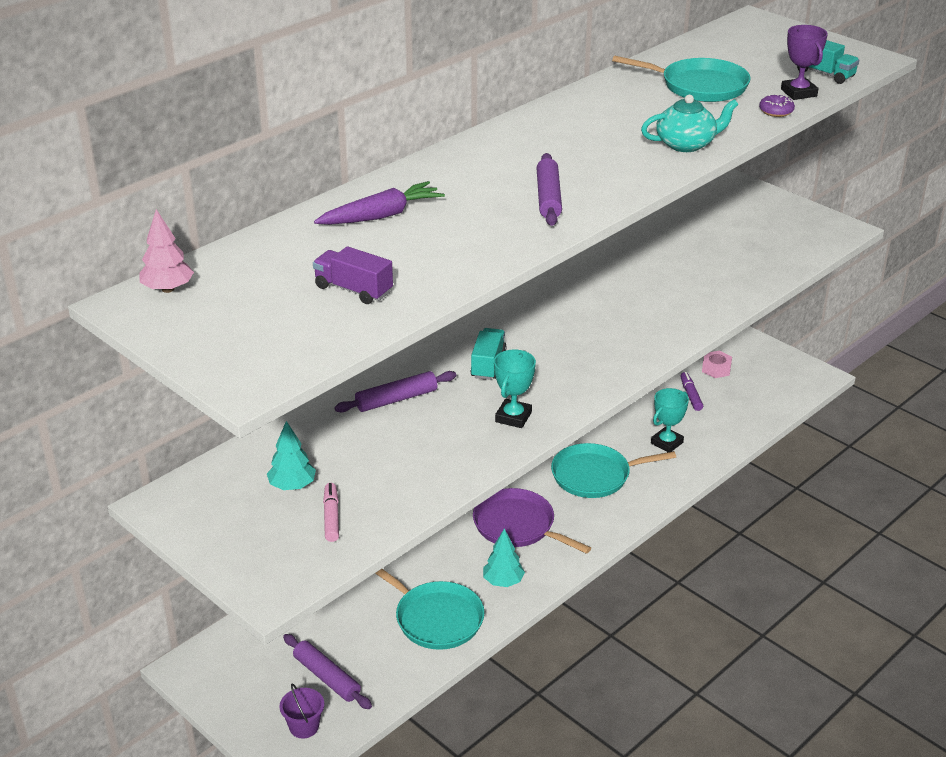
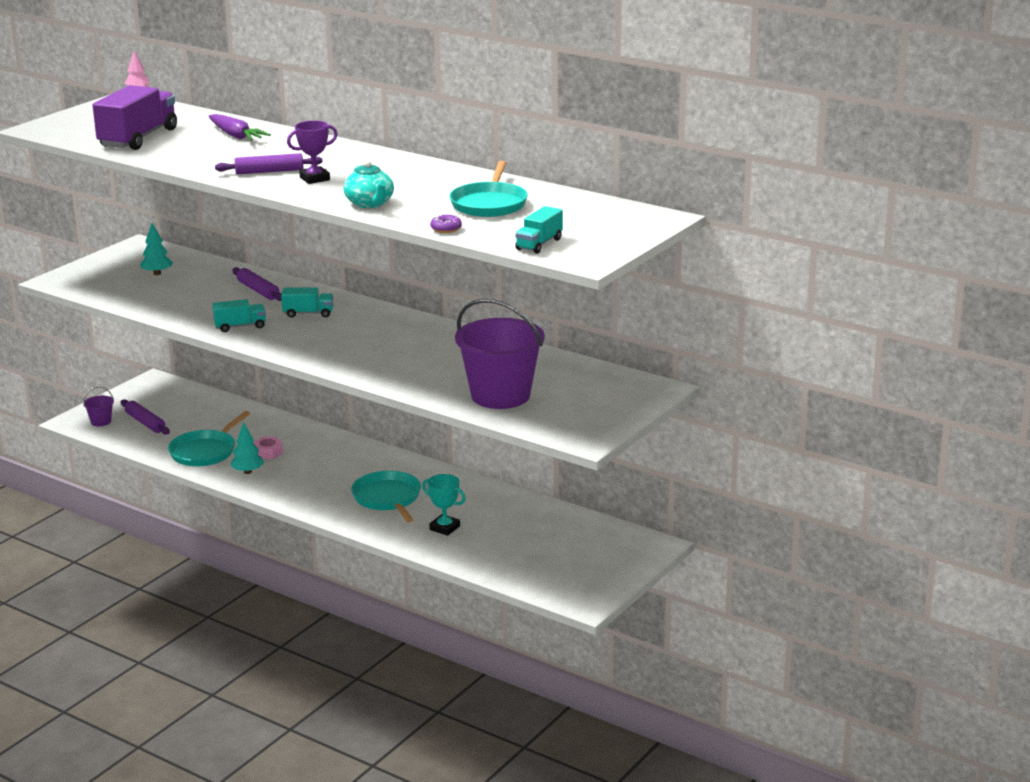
camera: 80 degrees right, 10 degrees down
purple rolling pin [283,634,372,709] -> purple rolling pin turned 75 degrees counterclockwise [121,399,170,435]
purple truck [313,246,393,304] -> purple truck [92,85,177,150], size x1.91
pink marker [323,483,339,542] -> none
purple pan [473,488,591,554] -> none
turquoise trophy [494,350,536,428] -> turquoise truck [212,299,266,332]
purple marker [680,372,703,411] -> none
pink nut [702,351,732,378] -> pink nut moved to [253,437,283,459]
purple trophy [781,25,828,100] -> purple trophy moved to [287,121,338,184]
none -> purple bucket [455,299,545,409]

